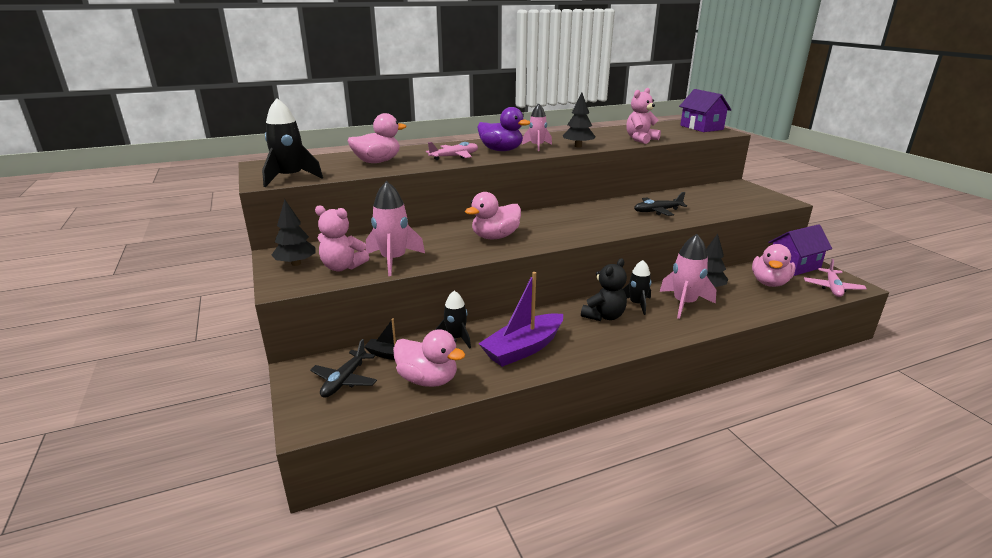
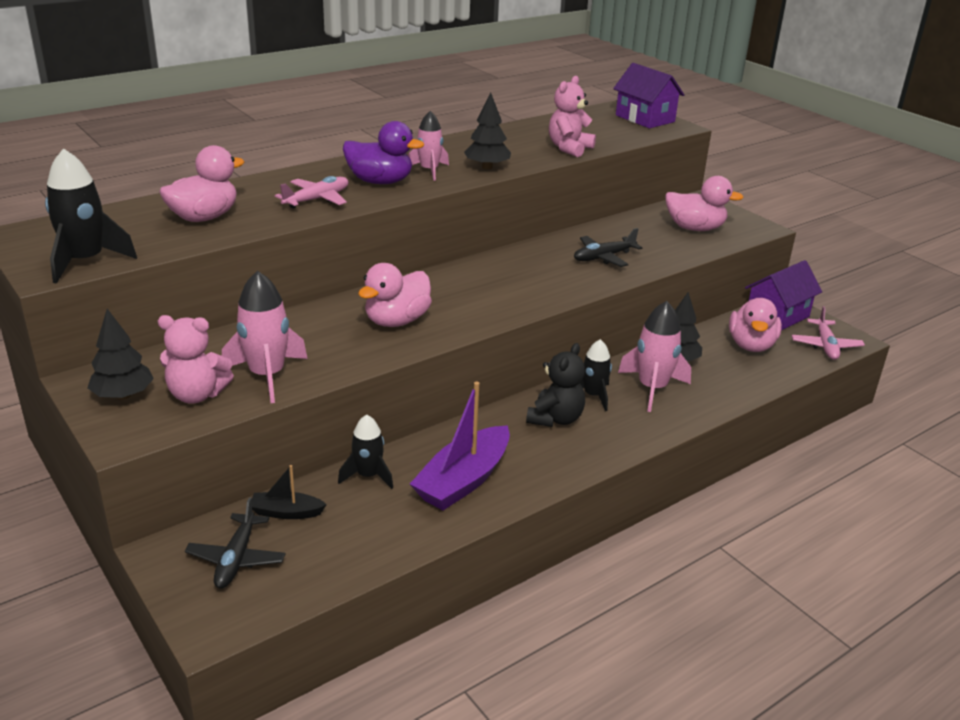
camera: 15 degrees left, 5 degrees up
pink duck [393,329,465,387] -> pink duck moved to [665,176,744,231]

